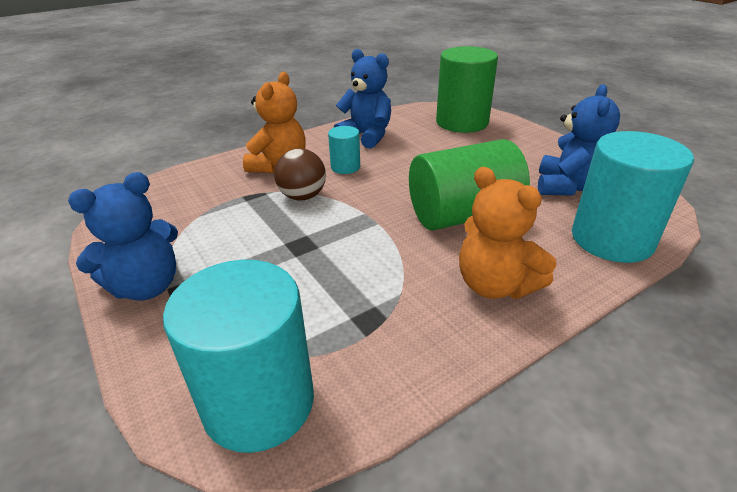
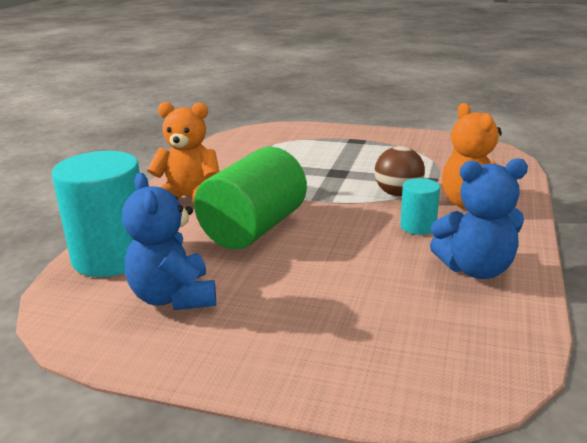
camera: 140 degrees right, 10 degrees down
blue teddy bear [68,172,178,301] -> none
turquoise cylinder [163,260,314,453] -> none
green cylinder [436,46,498,133] -> none

